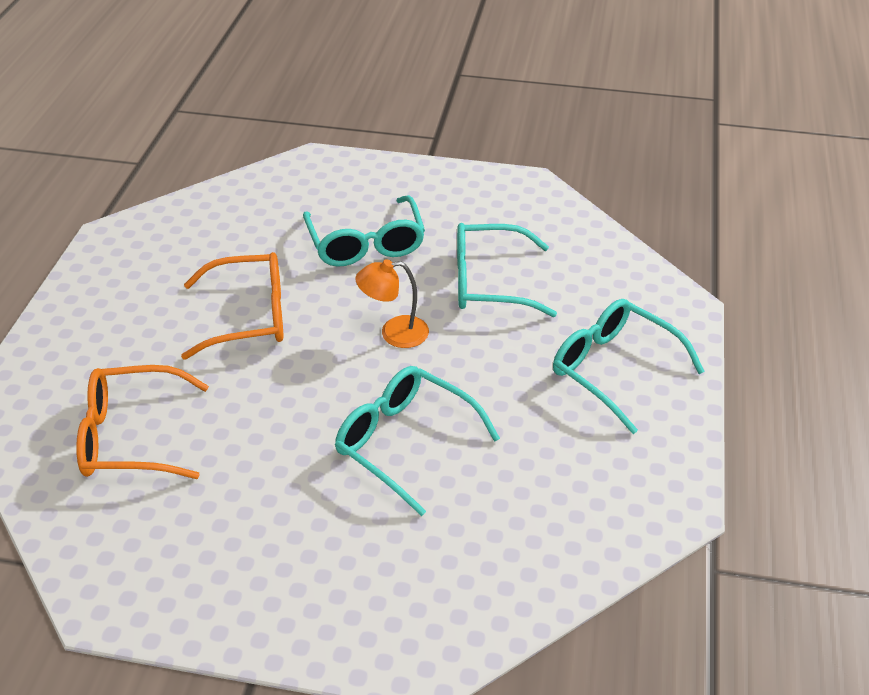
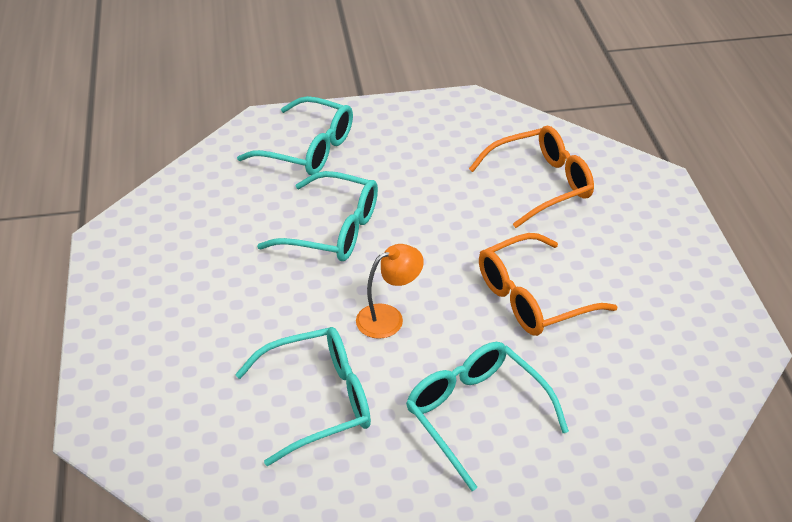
camera: 160 degrees right, 0 degrees up
turquoise glasses [553,299,705,434] -> turquoise glasses moved to [237,96,353,175]

